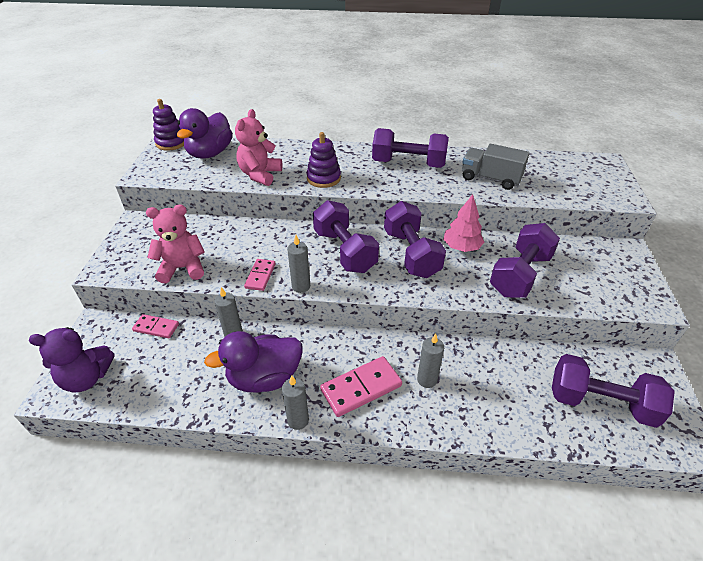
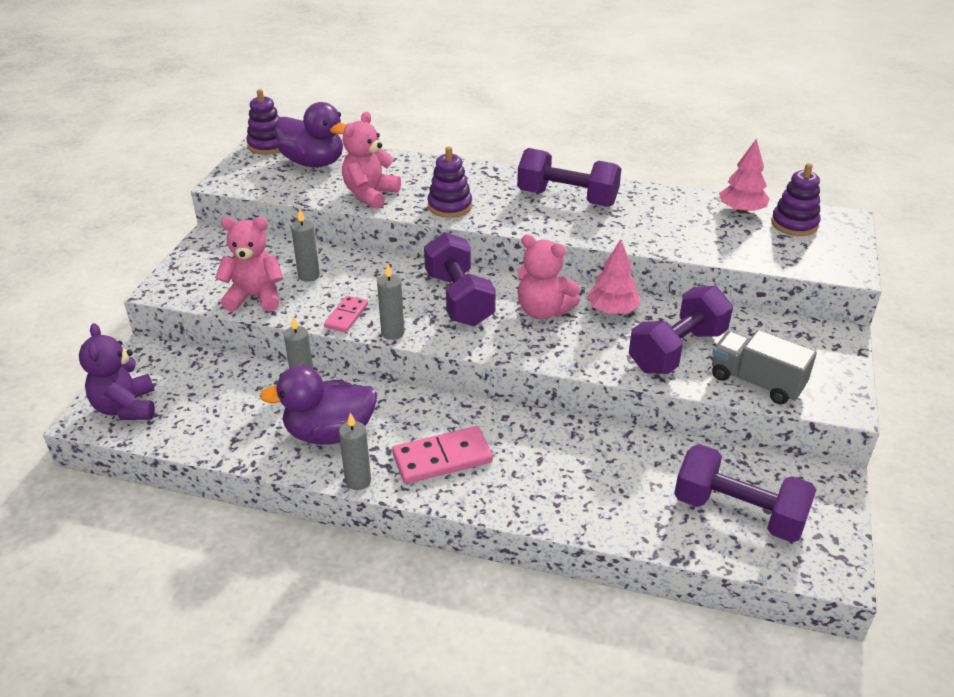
camera: 10 degrees right, 5 degrees down
purple teddy bear [28,327,115,392] -> purple teddy bear turned 75 degrees clockwise [79,323,155,420]
pink domino [132,314,179,338] -> none
purple duck [177,108,233,159] -> purple duck turned 90 degrees counterclockwise [275,102,346,167]
purple dumbbell [384,201,446,278] -> pink teddy bear [517,234,580,319]
grey candle [417,334,444,388] -> grey candle moved to [291,209,320,282]
grey truck [462,144,530,190] -> grey truck moved to [712,330,817,404]
none -> pink tree [719,139,769,214]
none -> purple stacking toy [771,163,820,236]

